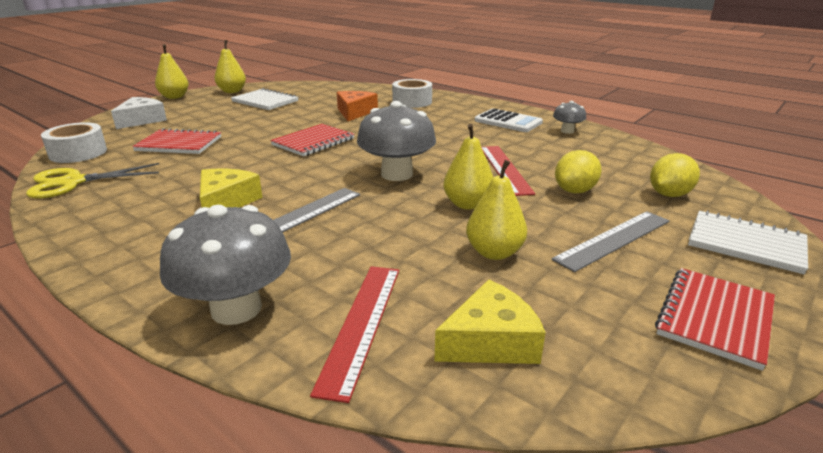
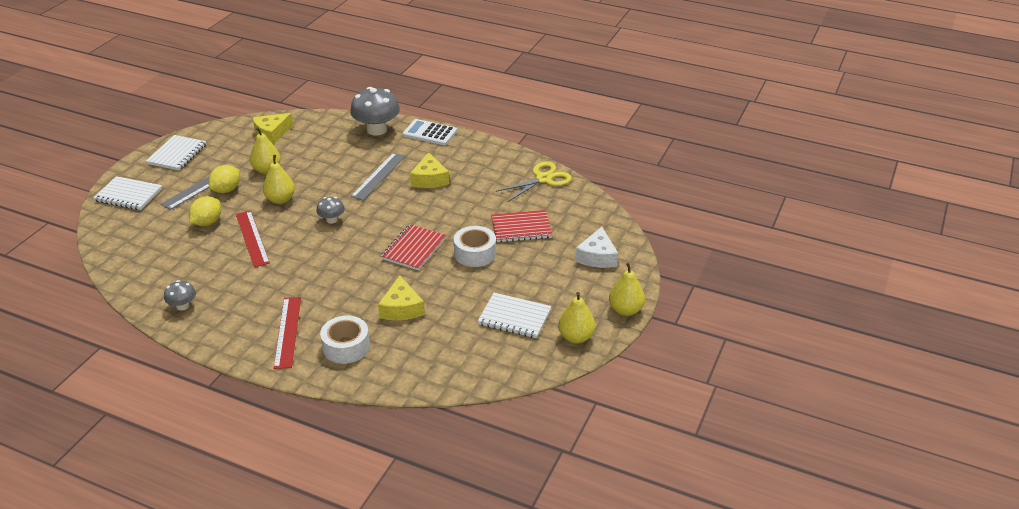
camera: 165 degrees right, 10 degrees up
white tape [41,122,107,163] -> white tape moved to [454,226,496,267]
red ruler [310,266,399,403] -> red ruler moved to [274,297,301,369]
orange cheese [337,91,378,121] -> yellow cheese [378,275,425,320]
grey mushroom [357,101,436,181] -> grey mushroom [316,197,345,224], size x0.51
white calculator [475,109,543,132] -> white calculator moved to [403,119,457,145]
yellow lemon [650,153,700,197] -> yellow lemon moved to [209,165,240,193]
red notebook [655,268,775,371] -> white notebook [146,135,206,170]

